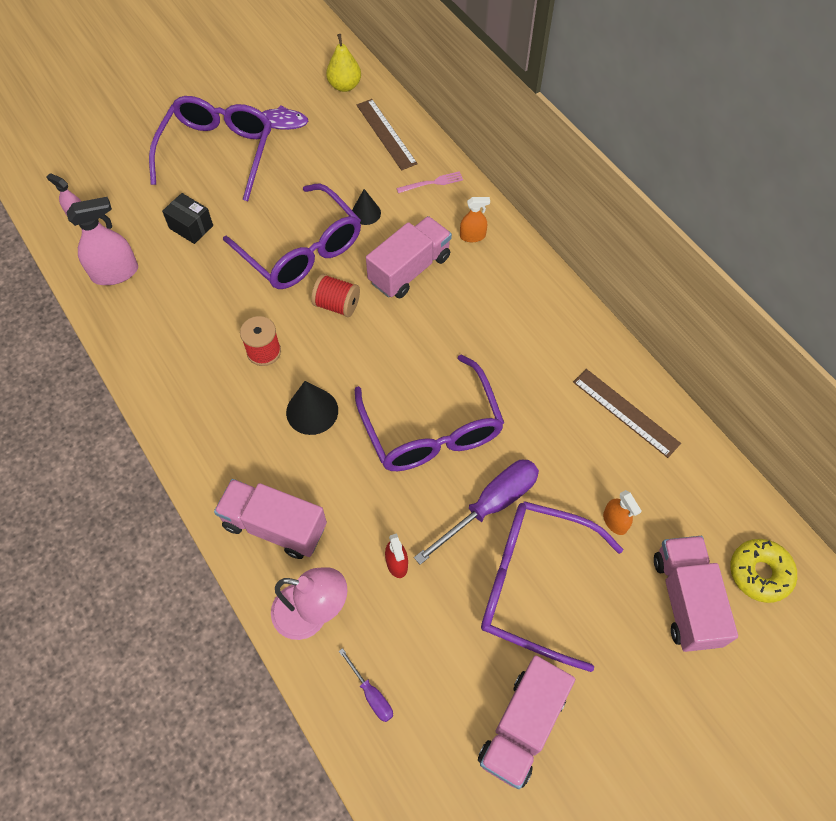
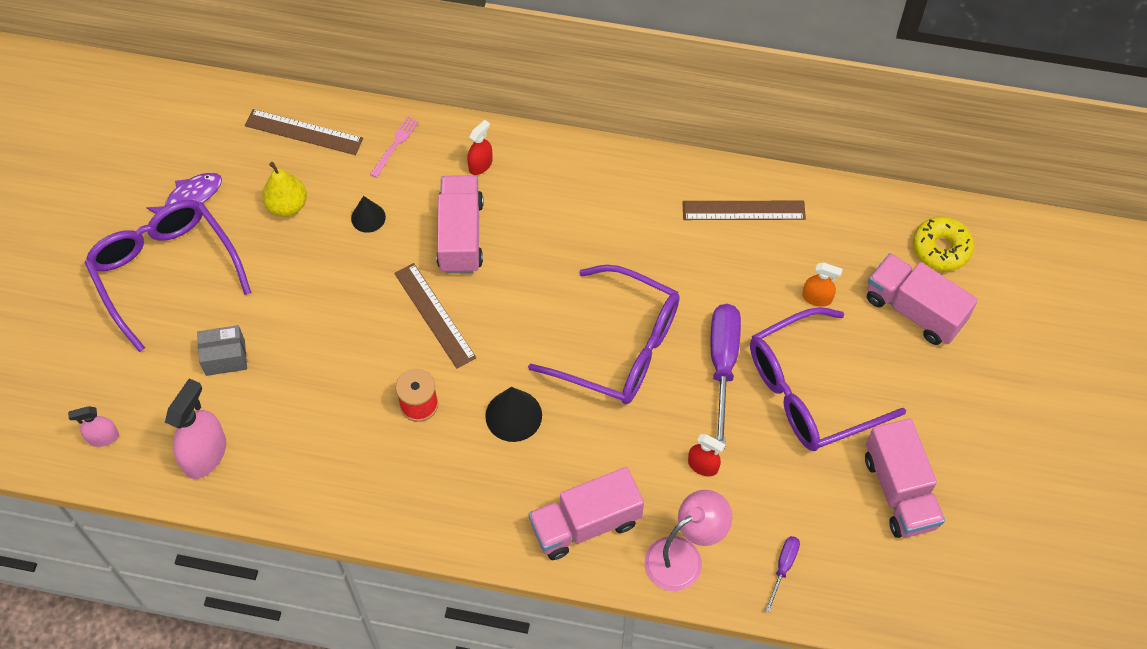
camera: 45 degrees left, 0 degrees up
black box [162,193,213,244] -> grey box [197,325,247,376]
purple glasses [223,184,361,289] -> none
red spool [311,274,360,317] -> brown ruler [394,263,476,369]
yellow pear [326,34,361,92] -> yellow pear moved to [262,162,307,217]
purple screwdriver [339,648,393,722] -> purple screwdriver turned 75 degrees counterclockwise [765,536,800,612]
orange spray bottle [460,197,490,242] -> red spray bottle [467,120,493,175]

